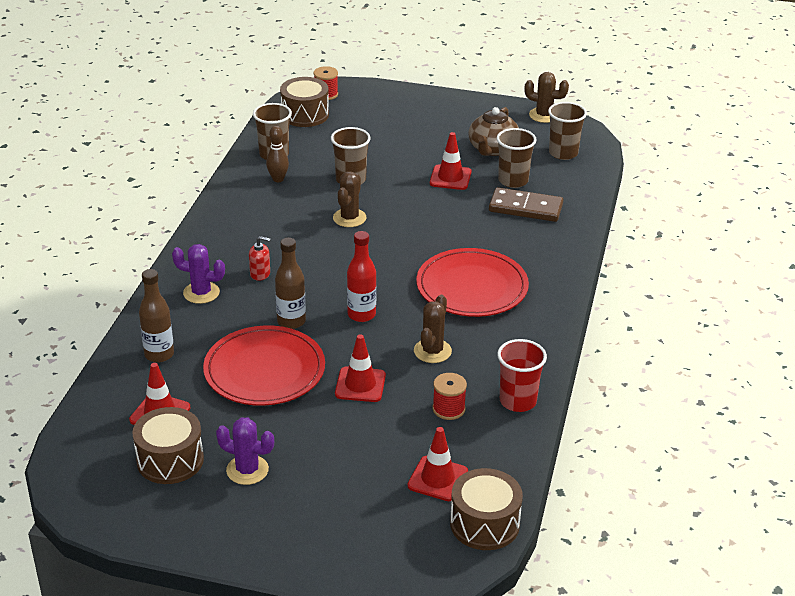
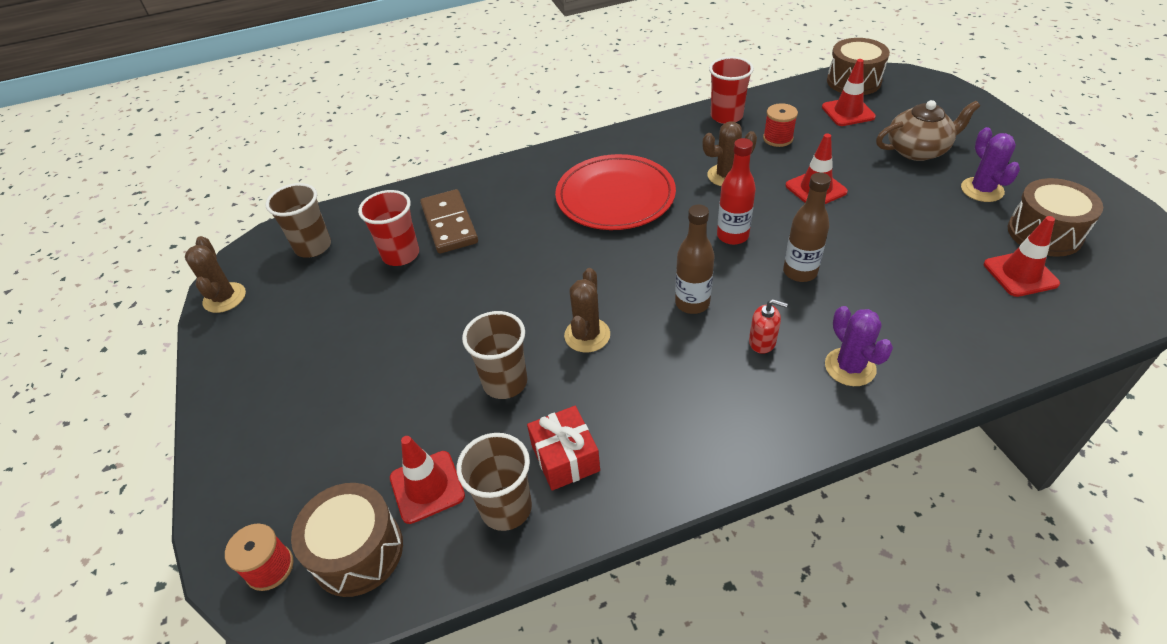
camera: 120 degrees left, 10 degrees up
brown bottle [139,269,174,362] -> brown bottle moved to [675,205,715,314]
red plate [203,325,325,406] -> none
red soap dispenser [249,236,271,281] -> red soap dispenser turned 135 degrees clockwise [749,299,788,354]
brown bowling pin [266,126,289,182] -> red gift [527,406,600,491]
brown cactus [333,171,367,227] -> brown cactus turned 60 degrees counterclockwise [564,268,610,353]
red traffic cone [430,132,471,190] -> red traffic cone moved to [390,436,465,524]
brown teapot [469,107,519,156] -> brown teapot moved to [876,100,980,161]
brown cup [497,128,537,188] -> red cup [358,190,419,266]

